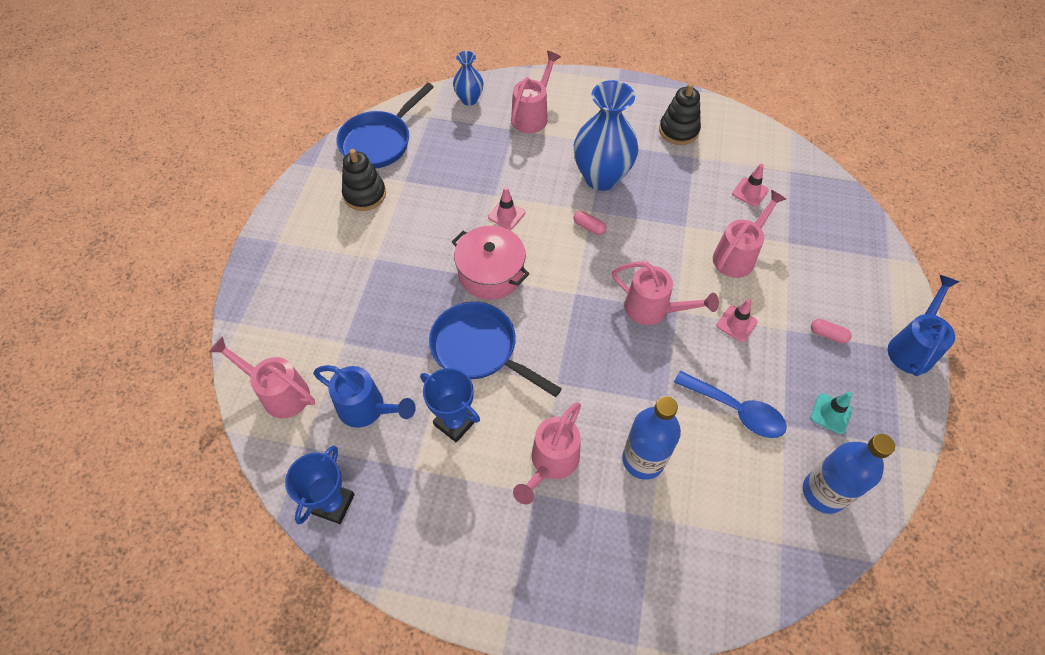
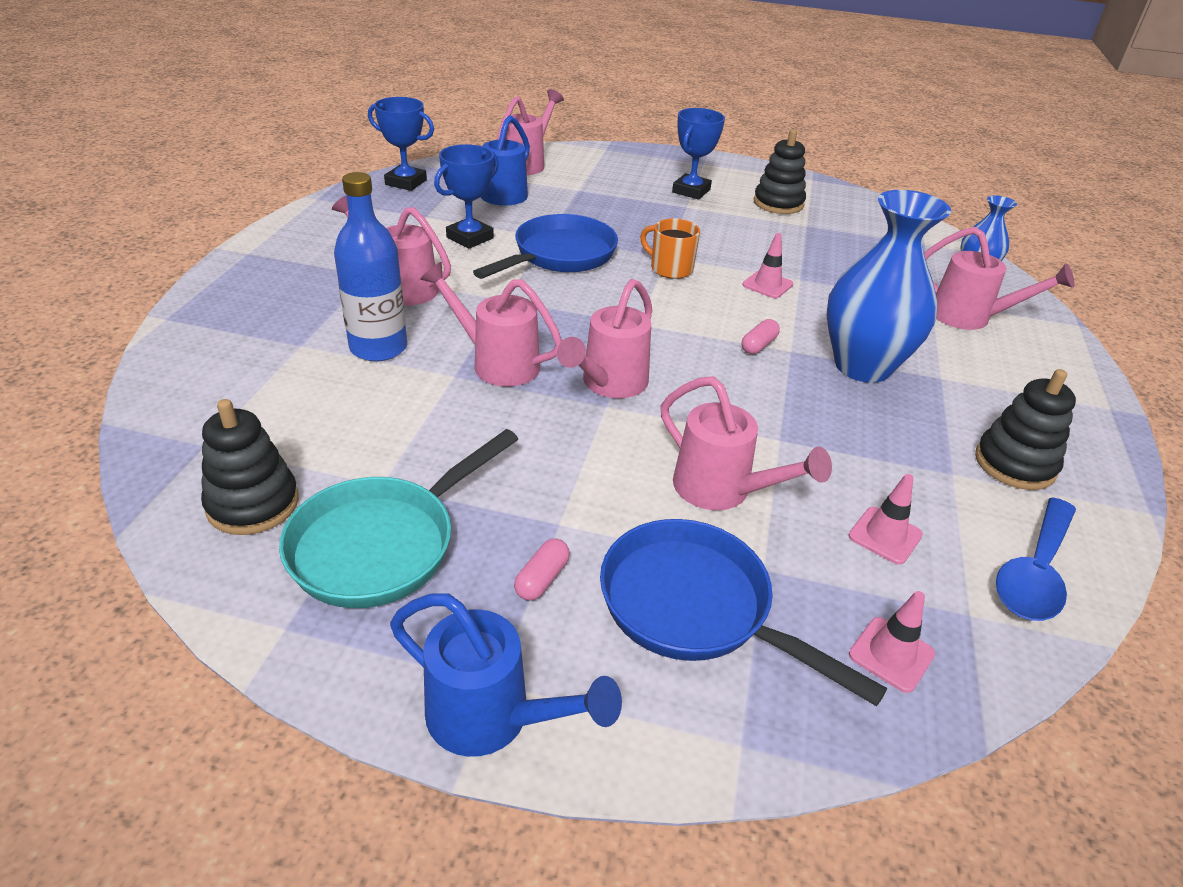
camera: 90 degrees right, 20 degrees down
blue pan [336,83,434,168] -> blue pan moved to [600,519,887,706]
pink pot [452,226,530,300] -> orange mug [640,218,700,279]
blue spoon [674,371,787,438] -> blue spoon moved to [996,497,1076,621]
pink traffic cone [716,299,758,342] -> pink traffic cone moved to [849,591,935,693]
blue bottle [803,434,895,514] -> black stacking toy [201,399,299,535]
turquoise traffic cone [810,392,852,434] -> turquoise pan [279,429,518,608]
none -> pink watering can [420,262,562,387]
none -> blue trophy [672,108,725,199]

